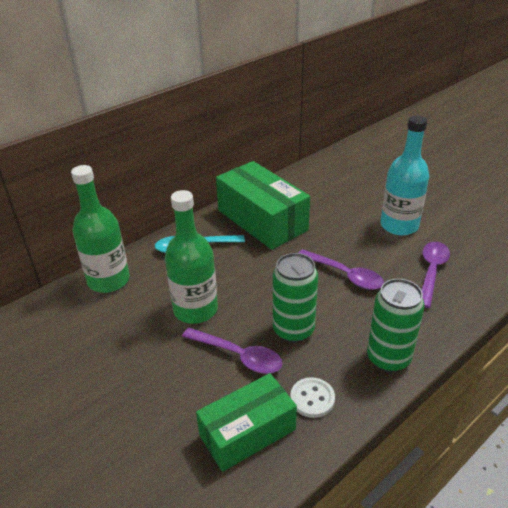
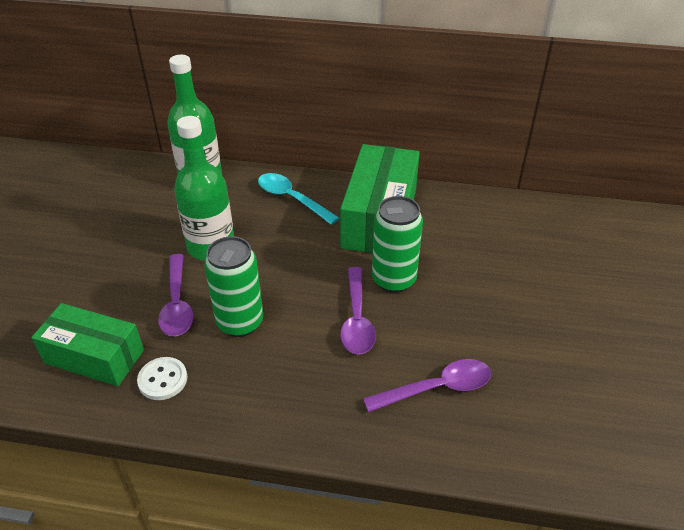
camera: 50 degrees right, 5 degrees up
green can [367,279,425,372] -> green can moved to [372,196,423,293]
turquoise bottle [381,115,430,236] -> none

